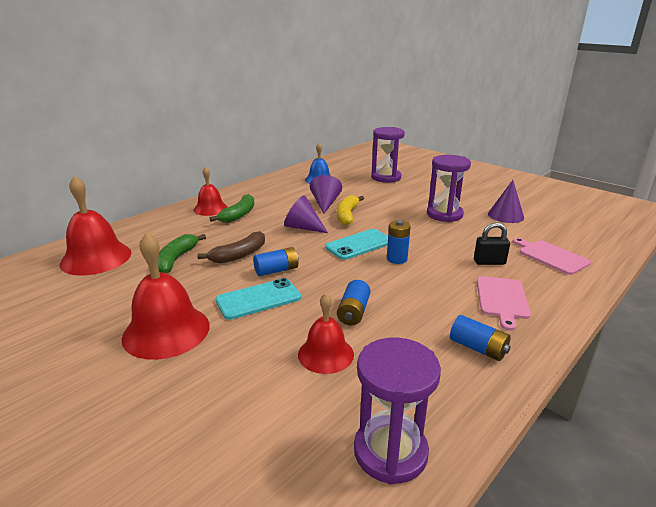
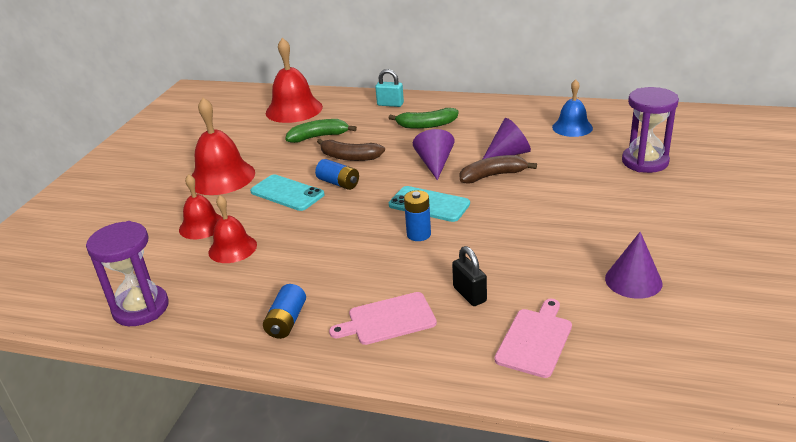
camera: 65 degrees right, 5 degrees up
red bell [194,167,228,216] -> red bell moved to [179,174,222,239]
yellow banana [337,195,364,225] -> brown banana [460,155,537,184]
blue battery [337,280,370,325] -> none
purple hourglass [427,155,471,222] -> none
none -> turquoise padlock [375,69,404,107]

